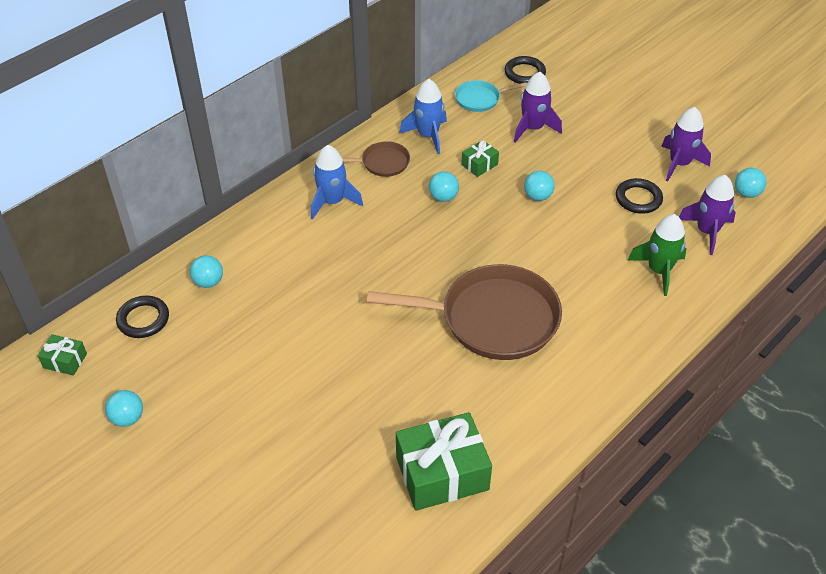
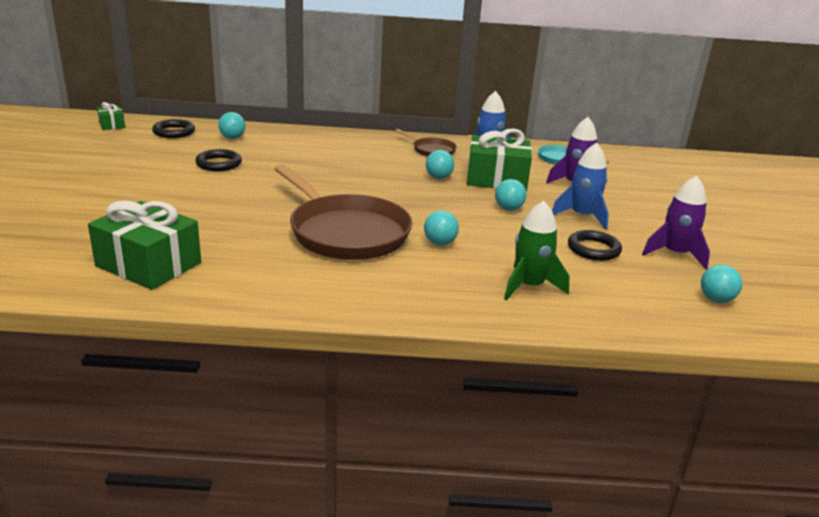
camera: 45 degrees right, 20 degrees down
turquoise ball [105,390,143,427] -> turquoise ball moved to [424,211,459,245]
blue rocket [311,145,363,220] -> blue rocket moved to [552,143,609,230]
green gift [461,140,499,177] -> green gift [467,128,532,191], size x2.09
black ring [504,56,546,84] -> black ring moved to [196,149,242,171]
purple rocket [679,175,736,255] -> none

